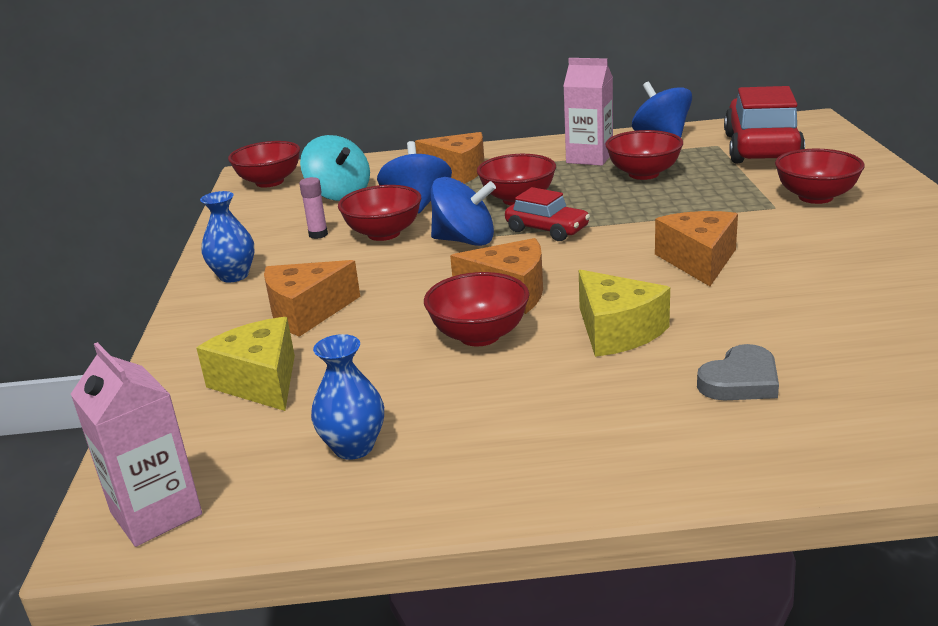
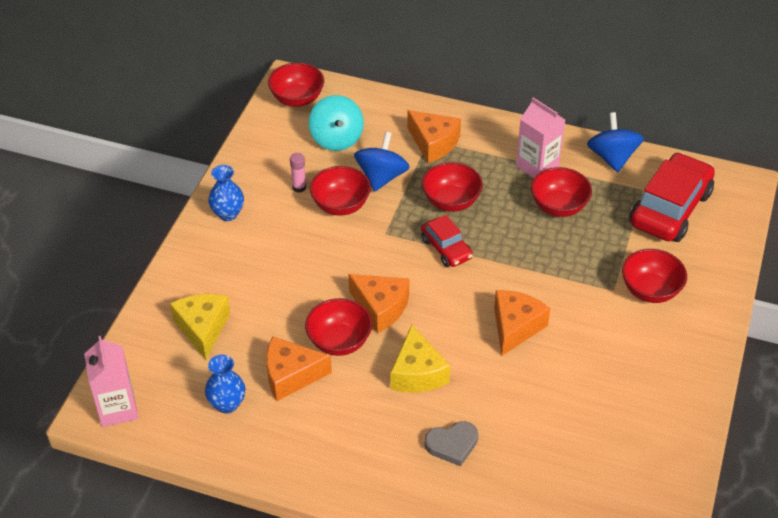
camera: 20 degrees right, 20 degrees up
orange cheese [264,260,360,337] -> orange cheese moved to [266,336,332,401]
blue spinning top [431,177,496,246] -> none

